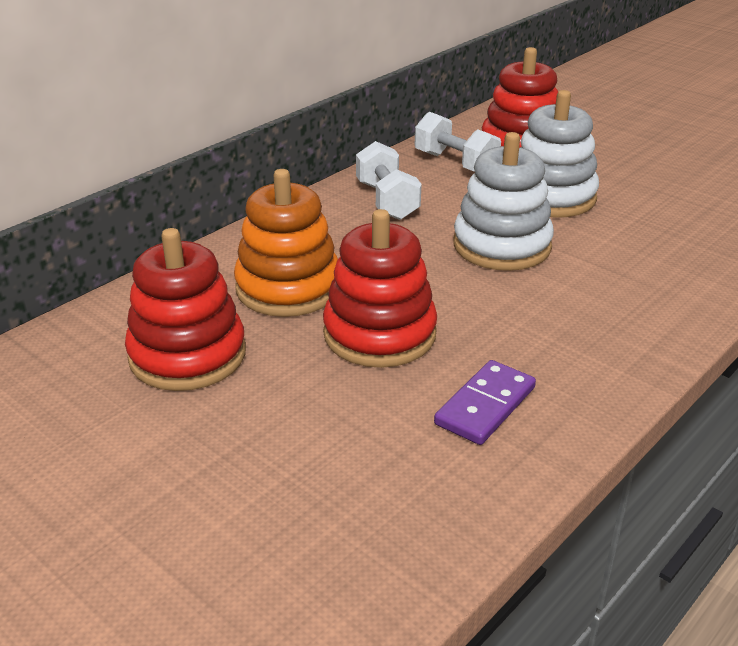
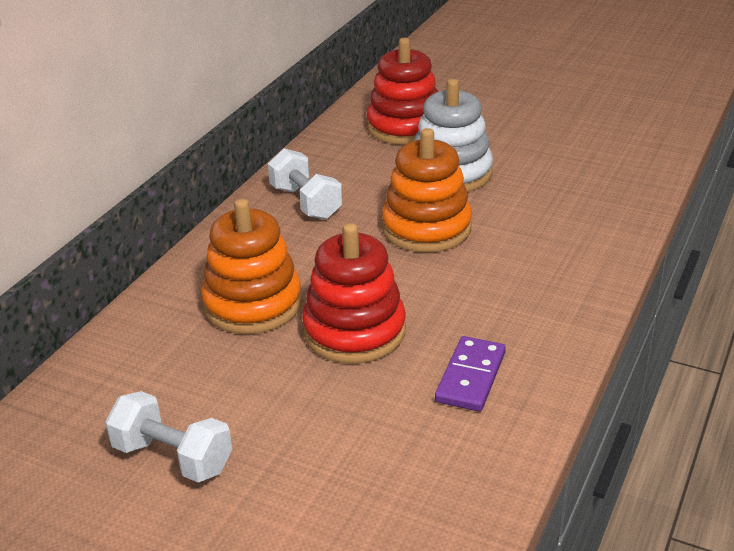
camera: 15 degrees left, 0 degrees up
red stacking toy [125,228,246,391] -> none
white dumbbell [415,112,501,172] -> white dumbbell moved to [105,391,232,482]
white stacking toy [453,132,554,271] -> orange stacking toy [382,128,472,252]

